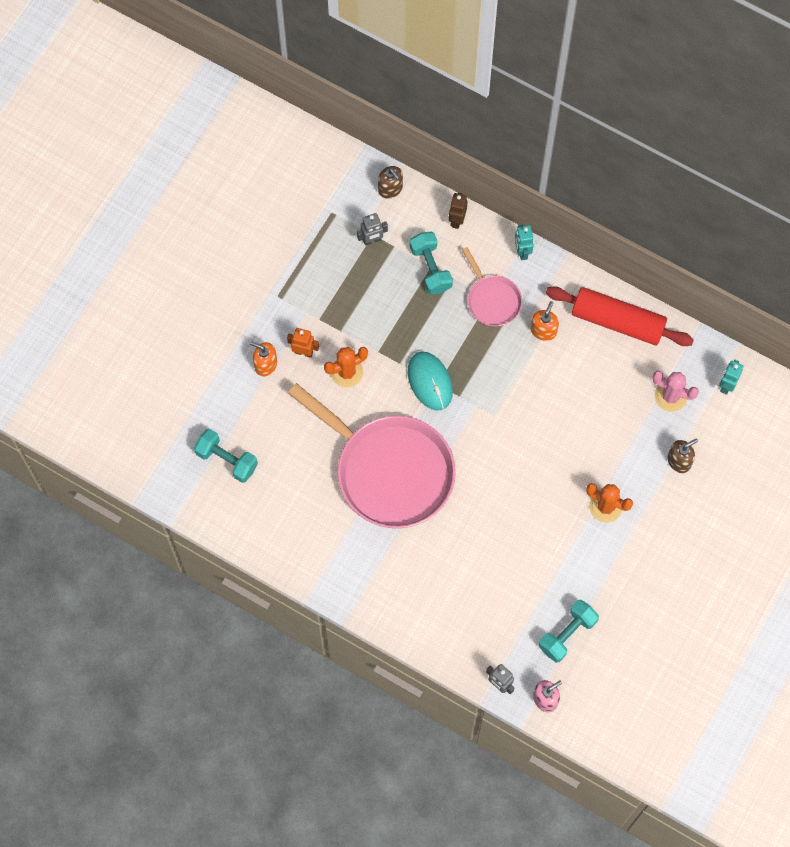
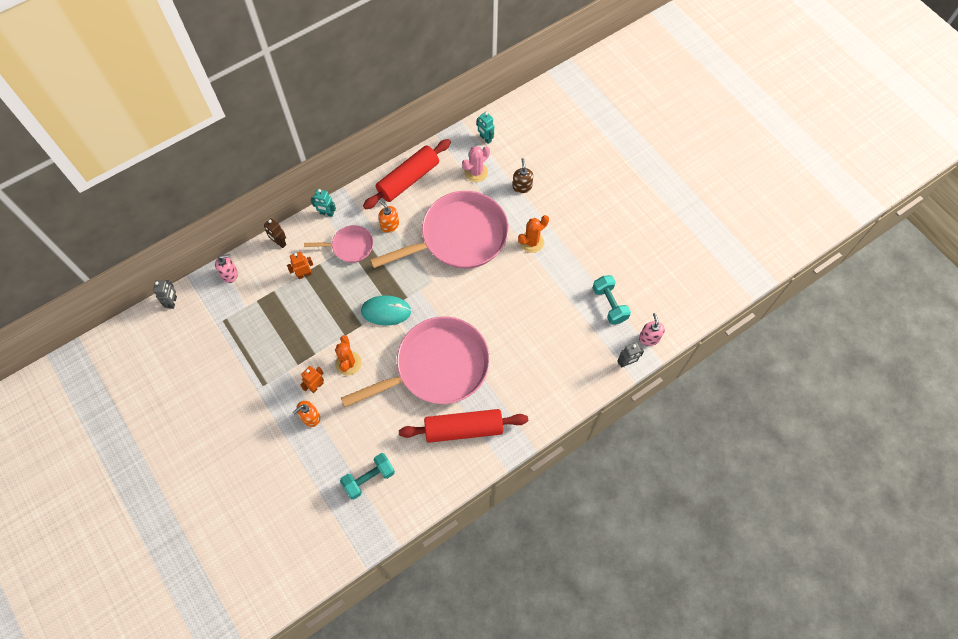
camera: 65 degrees left, 5 degrees down
grey robot [357,213,388,246] -> grey robot moved to [153,280,177,309]
brown soap dispenser [378,166,403,199] -> pink soap dispenser [215,254,238,283]
turquoise dumbbell [410,232,453,295] -> orange robot [287,252,313,279]
none -> pink pan [370,191,509,269]
none -> red rolling pin [399,409,528,443]

